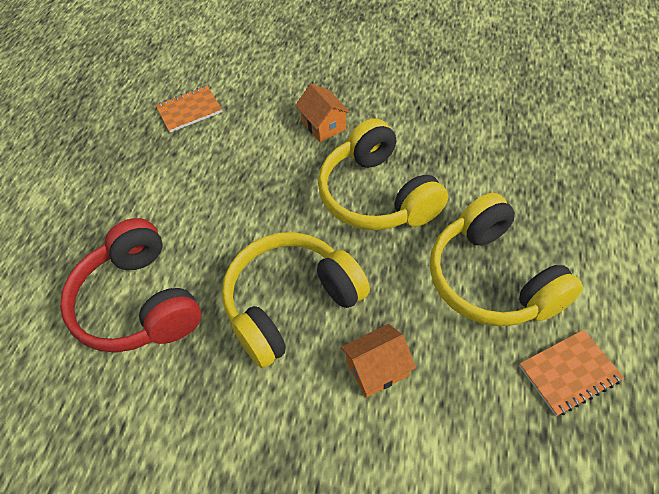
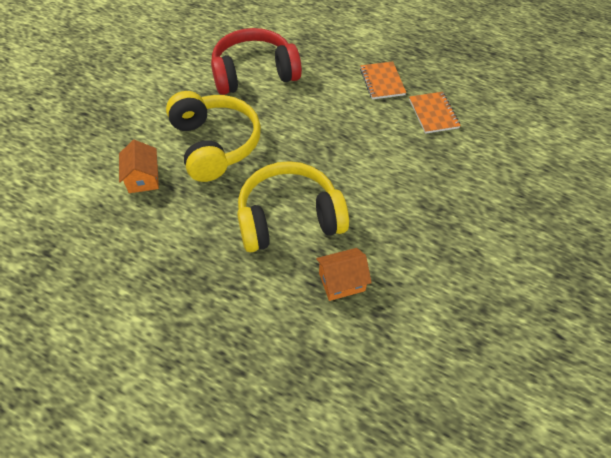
camera: 100 degrees right, 0 degrees up
orange house [295,84,350,142] -> orange house moved to [316,248,372,301]
yellow headphones [430,193,583,326] -> none
orange notebook [519,330,624,416] -> orange notebook moved to [360,62,406,99]

